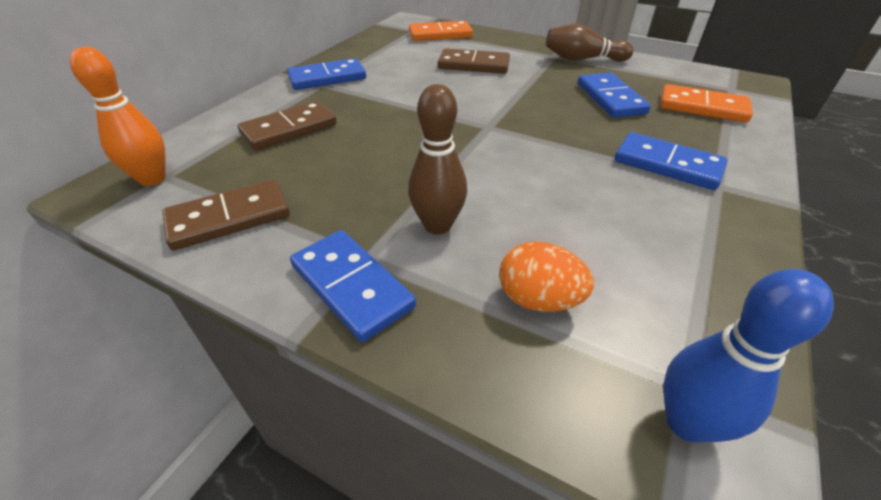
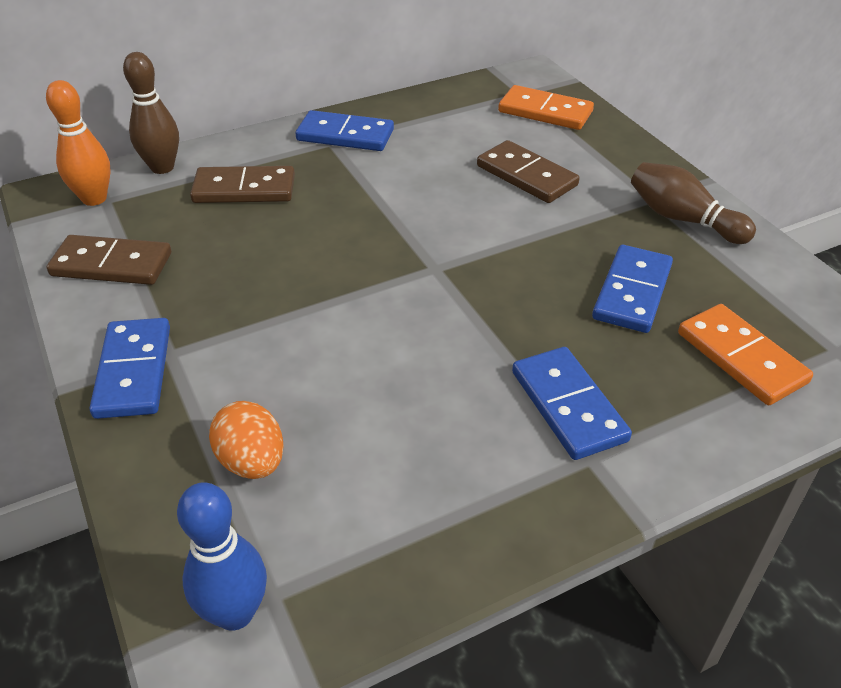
camera: 35 degrees right, 0 degrees up
brown bowling pin [408,84,467,235] -> brown bowling pin moved to [123,52,179,174]

